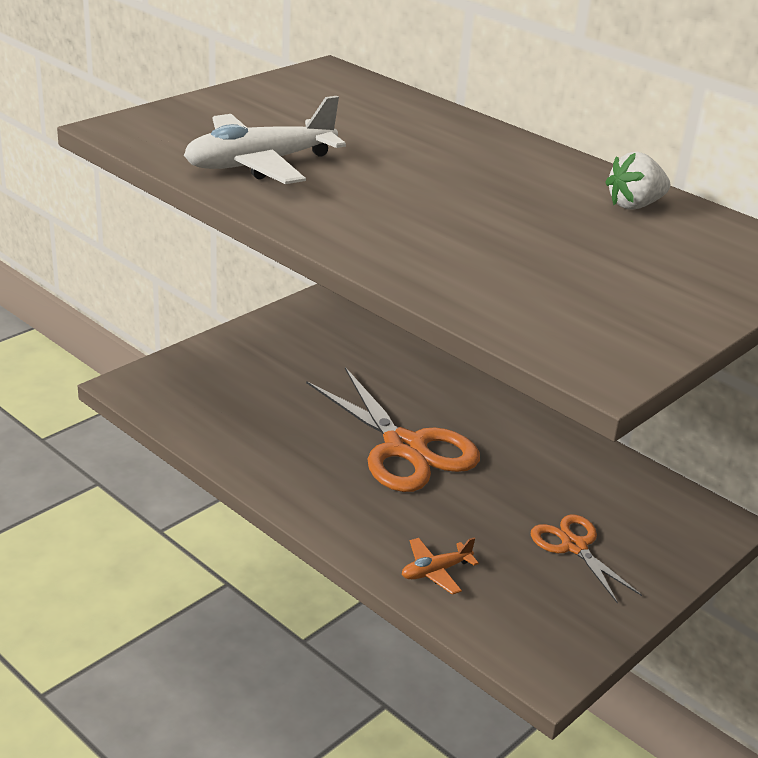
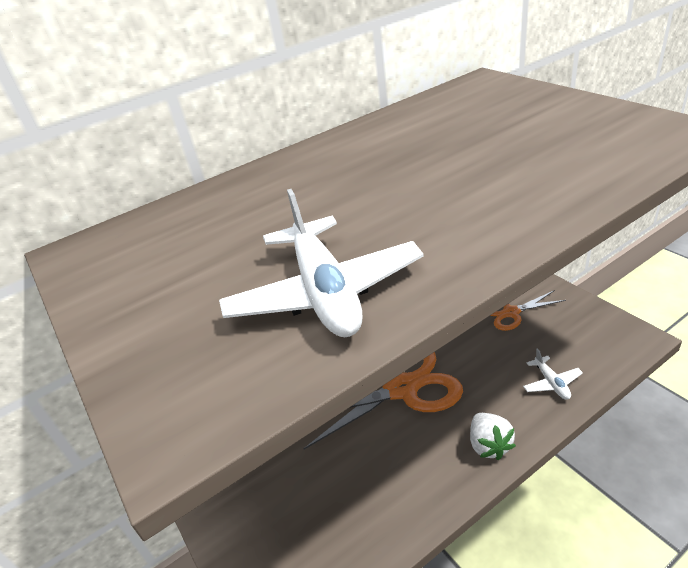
camera: 70 degrees left, 5 degrees up
orange plane [402,538,479,595] -> white plane [523,349,583,400]
white strawberry [605,152,670,210] -> white strawberry moved to [470,413,516,460]

